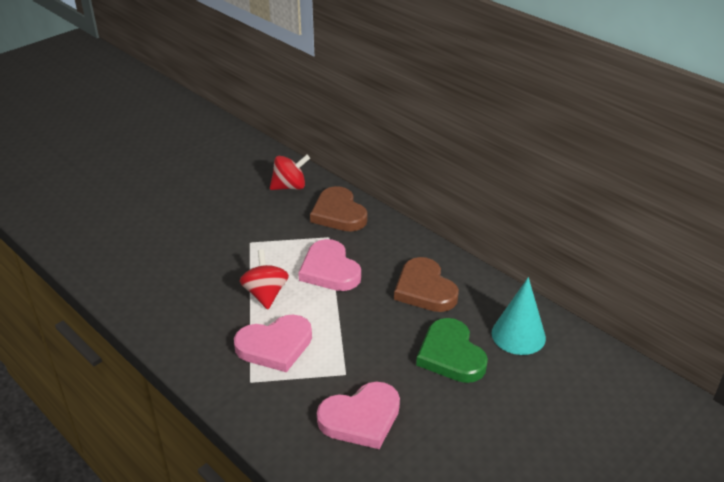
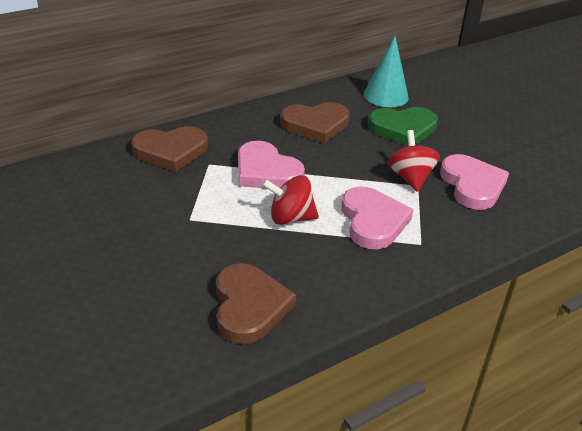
camera: 80 degrees left, 0 degrees up
red spinning top [270,155,310,190] -> red spinning top moved to [388,130,440,192]
pink heart [298,239,361,291] -> pink heart turned 60 degrees clockwise [238,141,305,188]
none -> brown heart [216,263,296,344]

